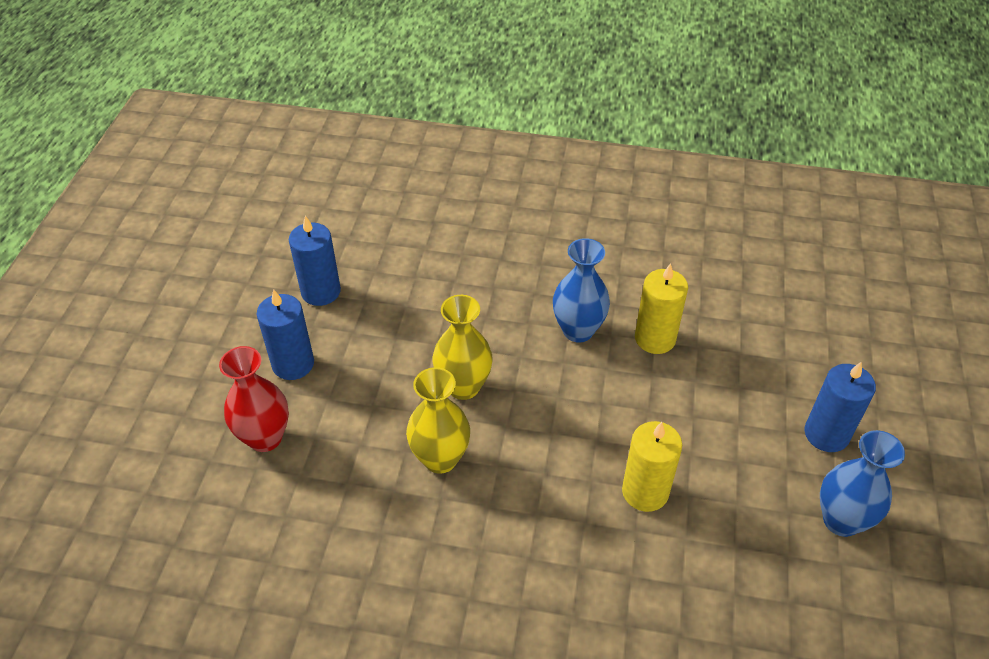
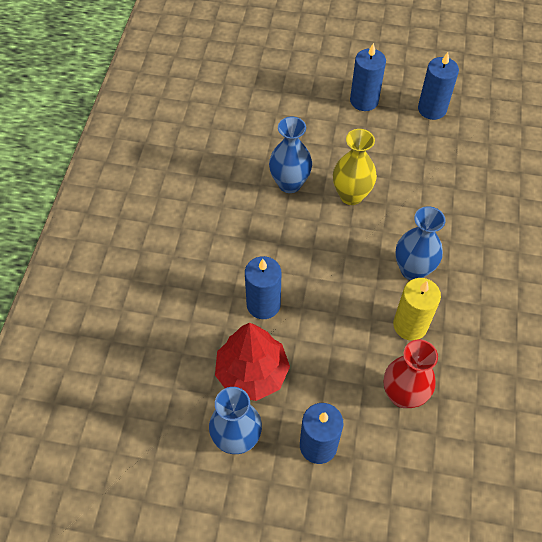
camera: 90 degrees right, 10 degrees up
red vase [219,346,289,452] -> red vase moved to [384,340,438,408]
yellow vase [406,367,470,474] -> blue vase [269,117,312,193]
yellow candle [622,421,682,512] -> blue candle [245,256,281,319]
none -> red tree [215,323,290,401]

